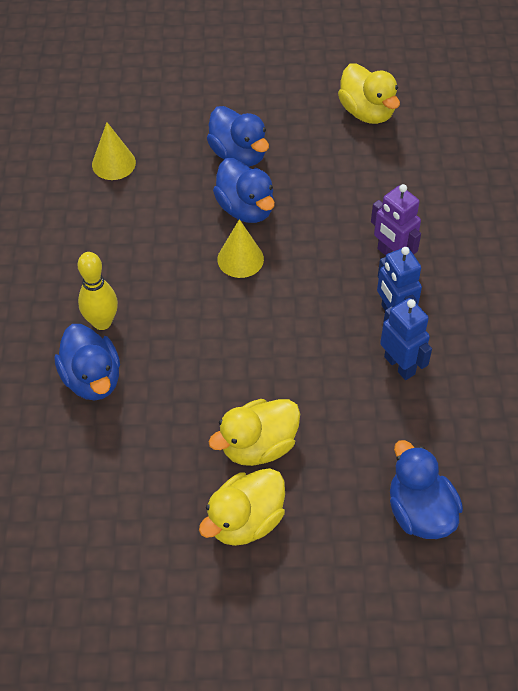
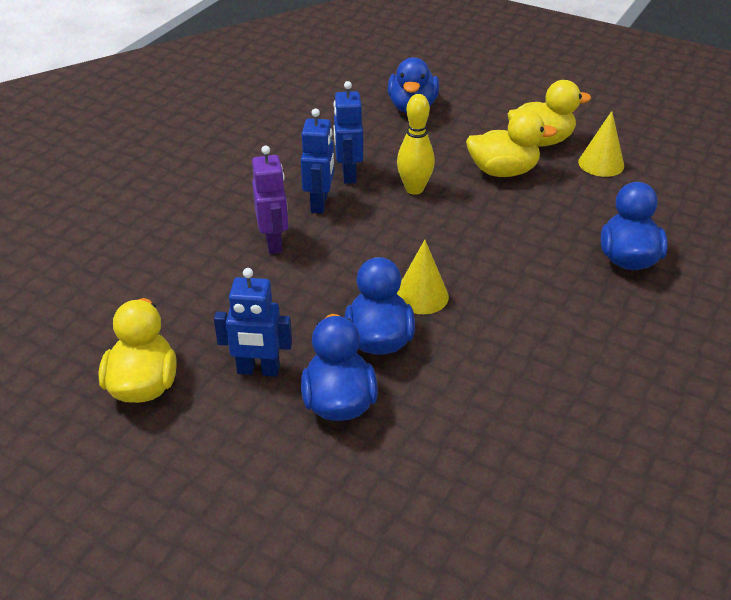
camera: 150 degrees left, 15 degrees down
yellow bowling pin [78,252,118,330] -> yellow bowling pin moved to [397,94,435,195]
yellow cone [92,122,136,180] -> yellow cone moved to [578,111,624,177]
none -> blue robot [214,268,292,377]

